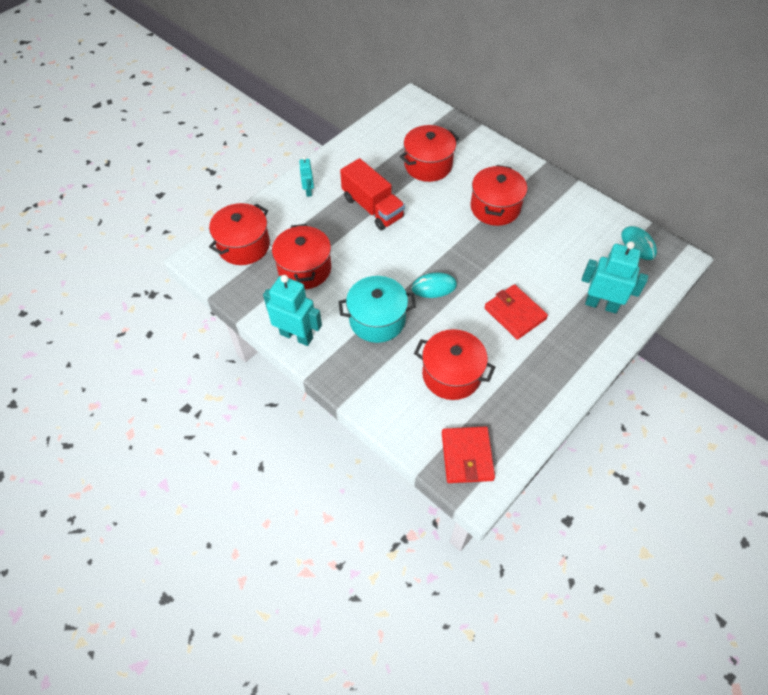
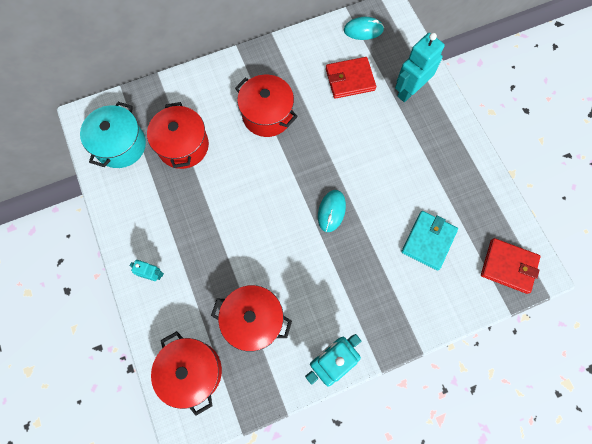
camera: 65 degrees left, 15 degrees up
turquoise pot [338,276,416,343] -> turquoise pot moved to [80,102,146,168]
red truck [340,158,405,230] -> none
red pot [414,329,495,400] -> turquoise wallet [401,211,458,270]
red wallet [484,284,548,340] -> red wallet moved to [326,57,376,99]

